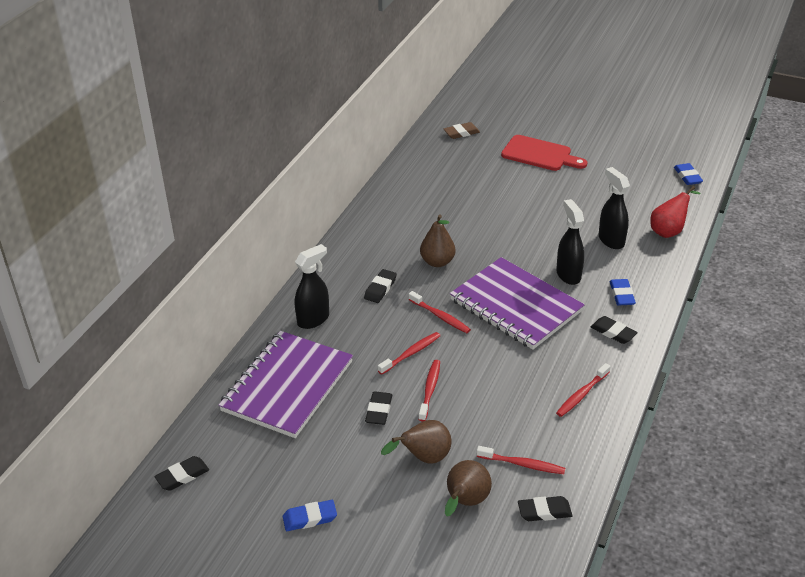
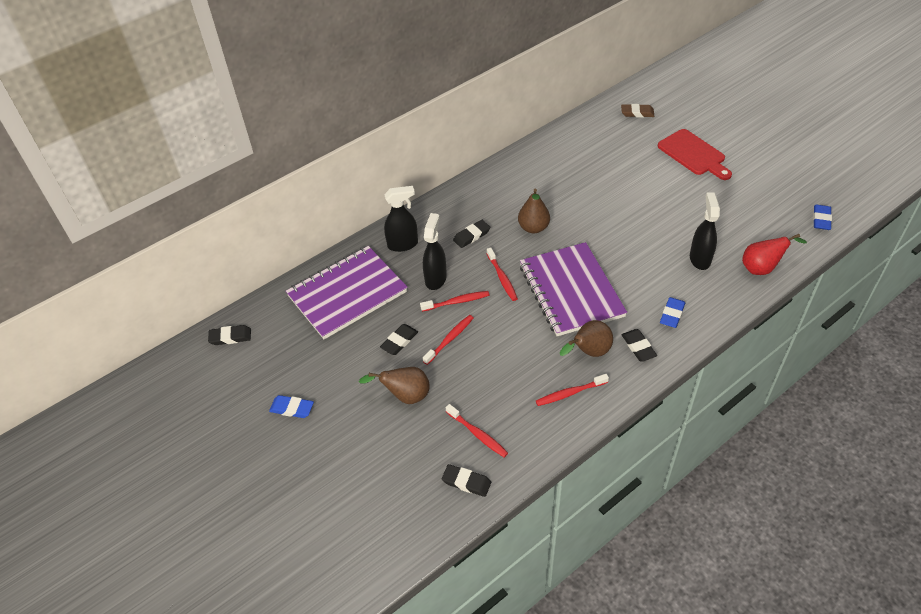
camera: 30 degrees right, 10 degrees up
brown pear [445,460,492,516] -> brown pear moved to [560,320,613,357]
black spray bottle [556,199,584,285] -> black spray bottle moved to [423,213,447,290]

